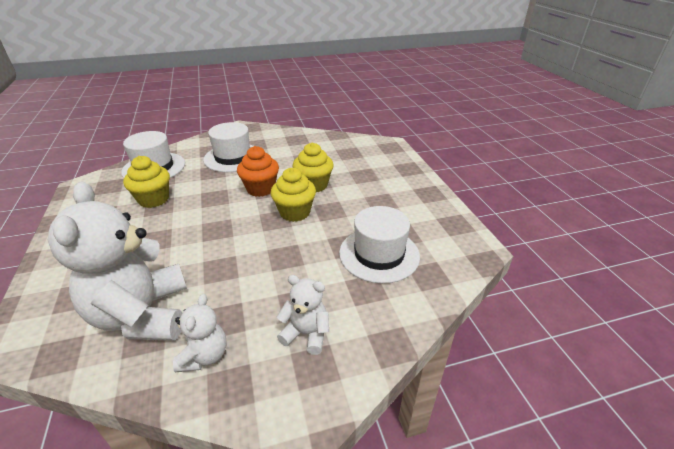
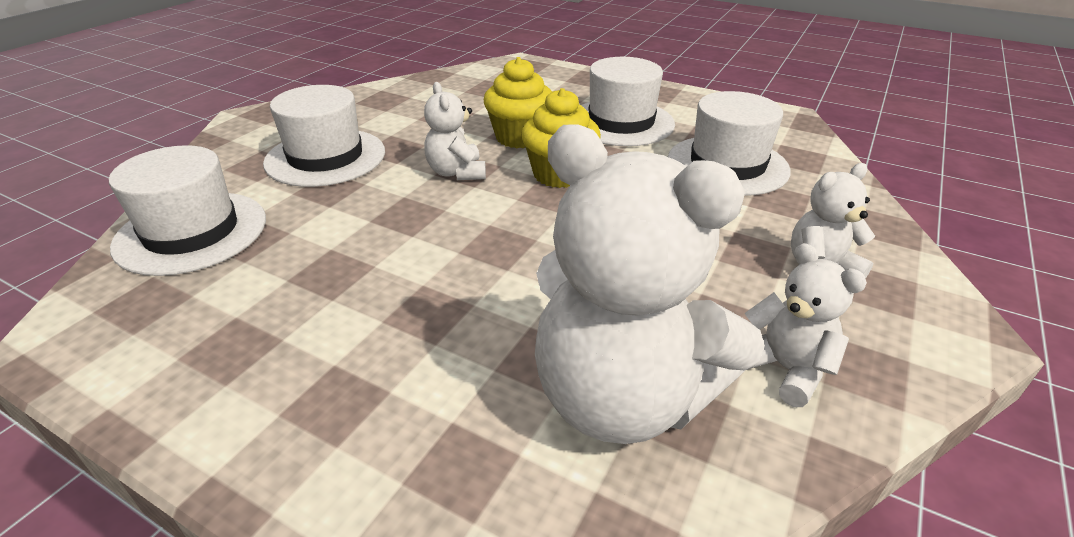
camera: 45 degrees left, 0 degrees up
yellow cupcake [123,156,170,208] -> none
orange cupcake [237,146,279,197] -> white teddy bear [424,82,486,180]
none -> white hat [581,57,675,146]

